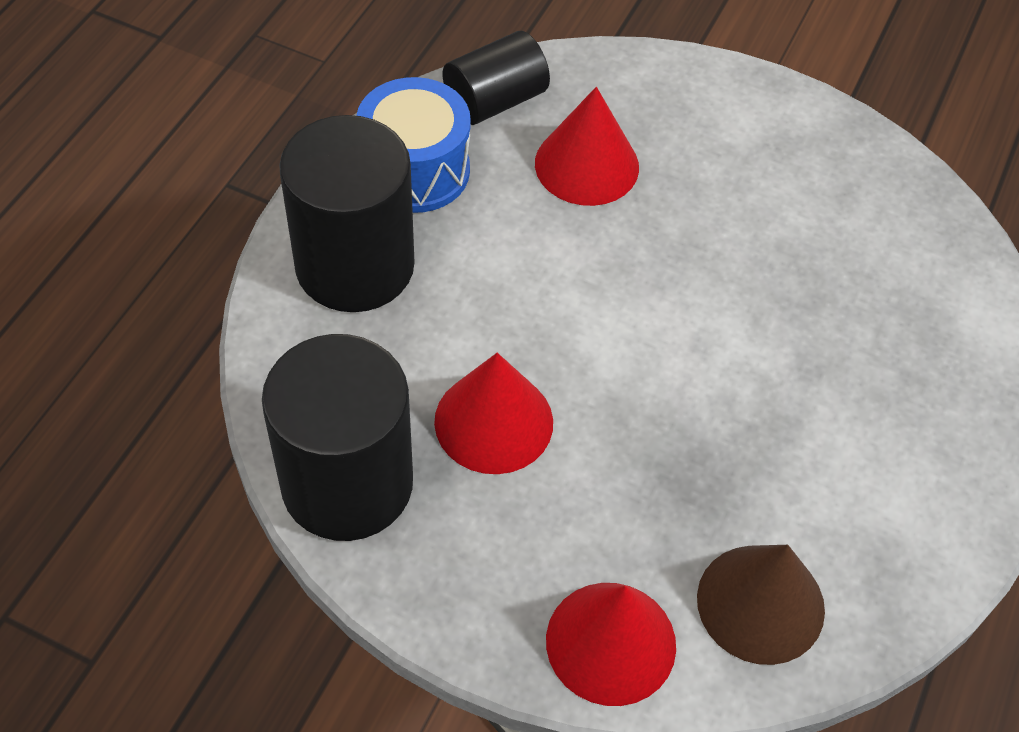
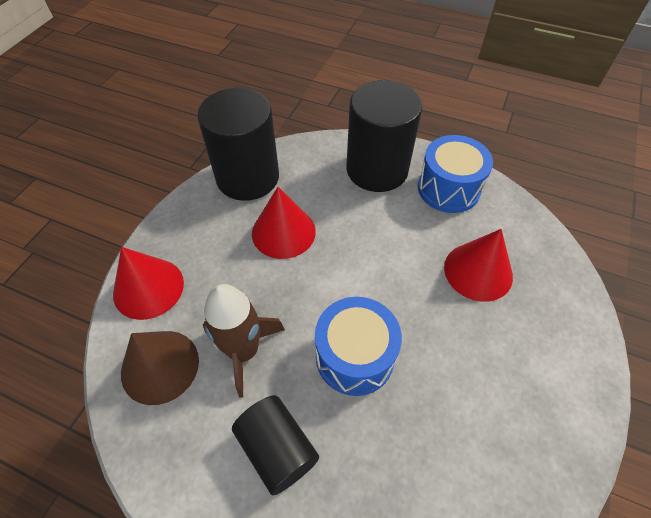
camera: 90 degrees right, 0 degrees up
black cylinder [443,31,550,125] -> black cylinder moved to [232,395,319,496]
none -> brown rocket [203,284,285,398]
none -> blue drum [315,297,402,396]

